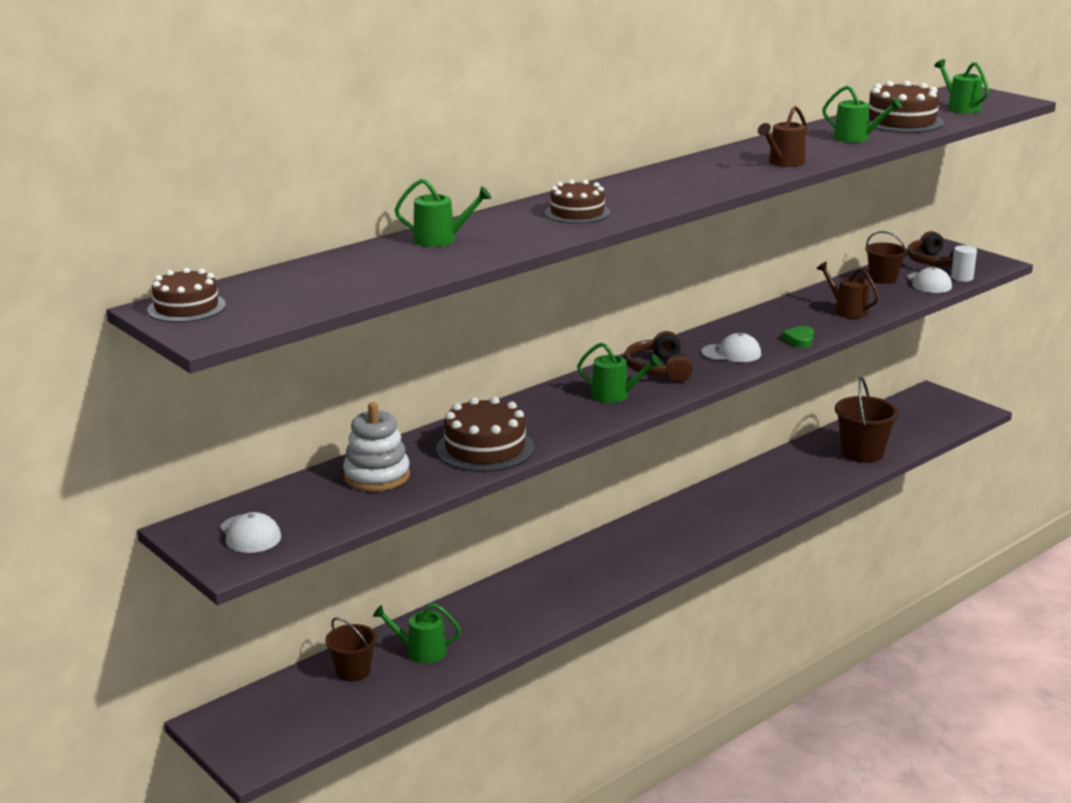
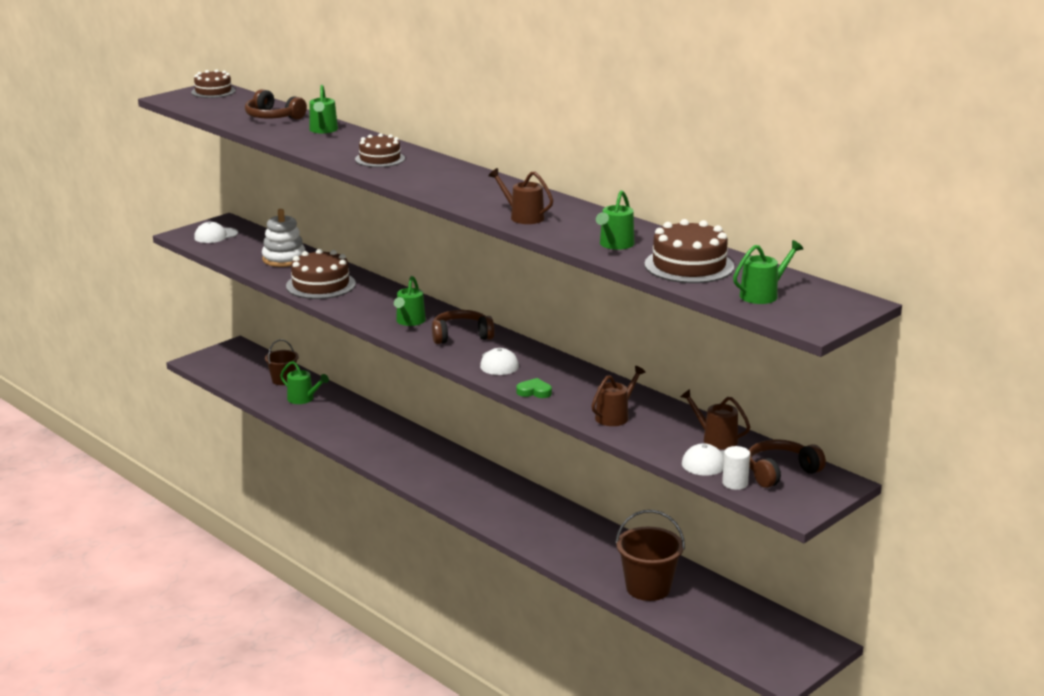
camera: 85 degrees right, 0 degrees up
green watering can [373,604,461,663] -> green watering can turned 120 degrees clockwise [280,361,329,404]
brown bucket [865,231,907,284] -> brown watering can [680,389,750,449]
none -> brown headphones [245,89,307,119]

